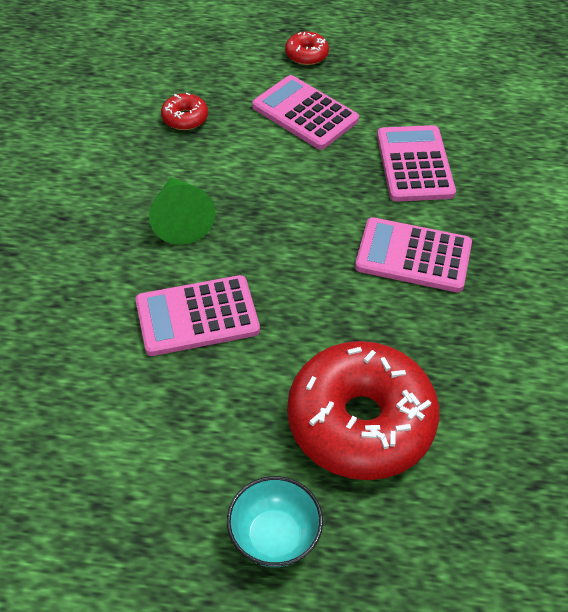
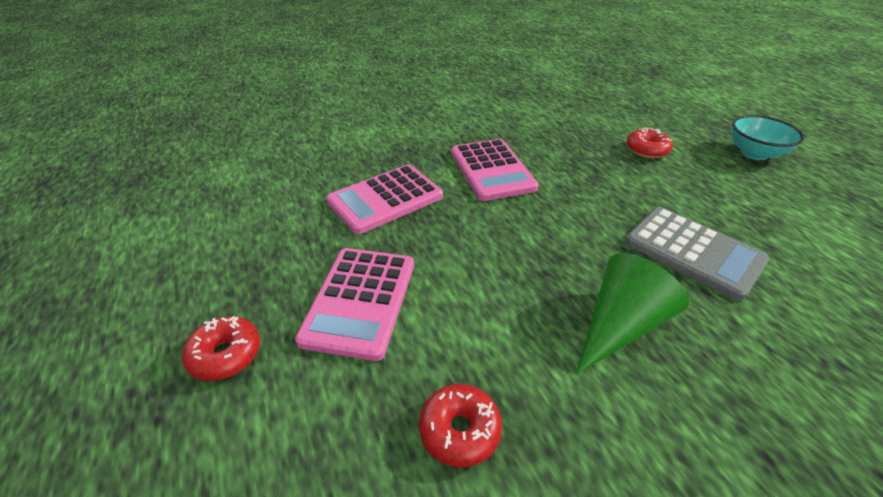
camera: 120 degrees left, 10 degrees down
pink calculator [135,275,260,356] -> grey calculator [625,207,770,301]
red donut [287,341,439,480] -> red donut [626,127,673,158], size x0.41

